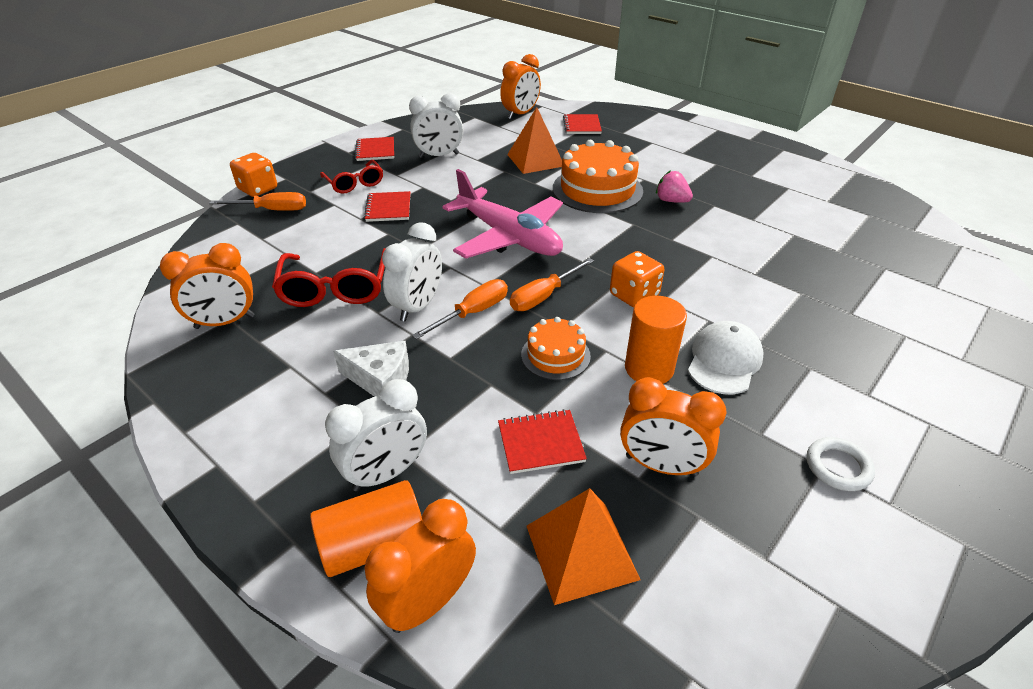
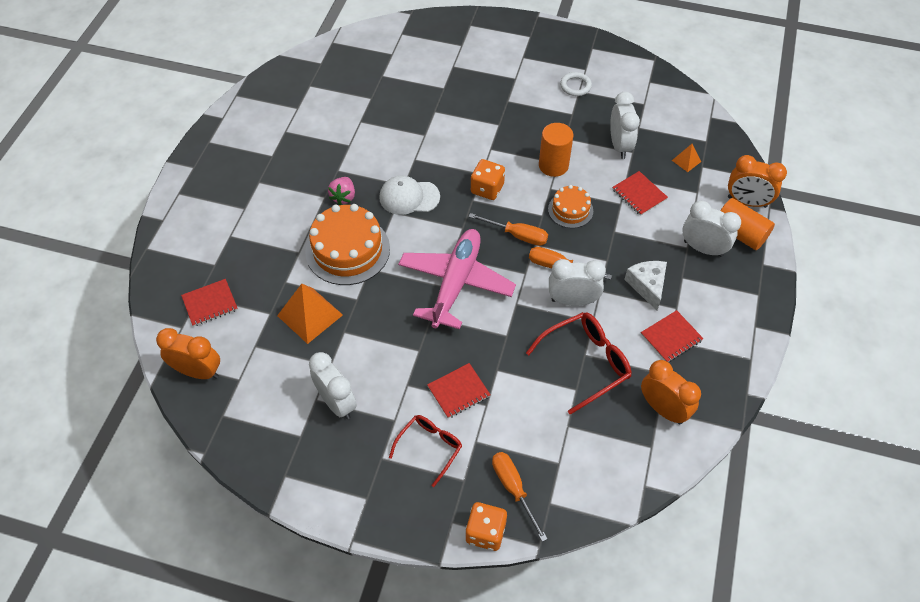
camera: 115 degrees left, 15 degrees up
red notebook [355,137,394,161] -> red notebook moved to [641,310,704,362]
orange pyramid [527,488,640,605] -> orange pyramid [672,144,701,172], size x0.50
orange clock [620,377,726,477] -> white clock [610,92,640,159]
white cap [688,321,764,394] -> white cap moved to [379,175,440,215]

